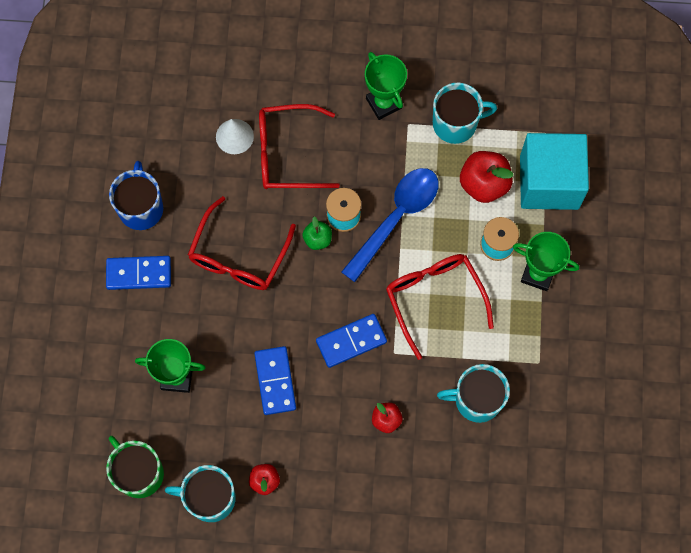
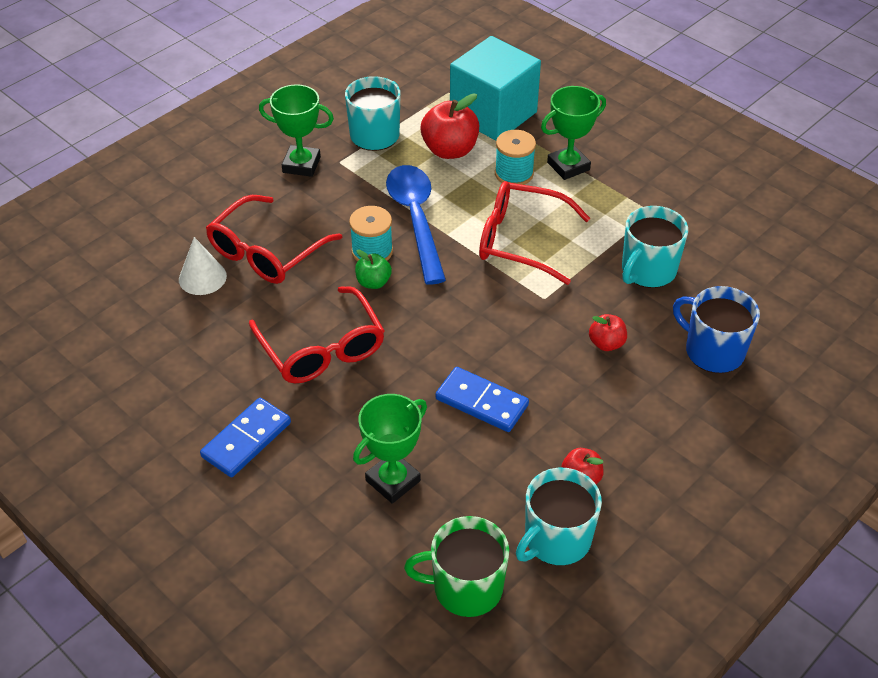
camera: 50 degrees left, 25 degrees down
blue mug [109,161,163,230] -> blue mug moved to [673,286,760,373]
blue domino [316,314,387,368] -> none

